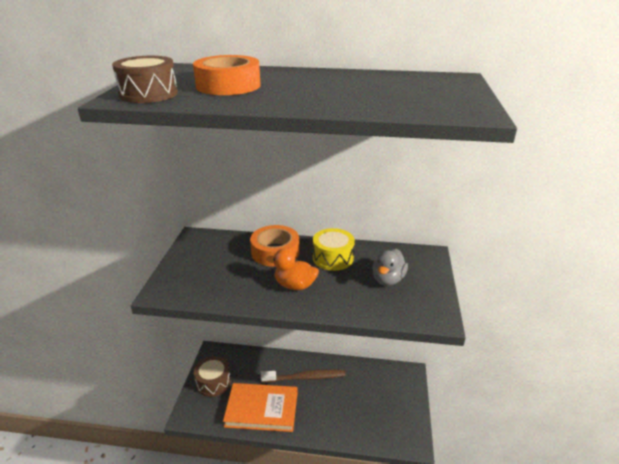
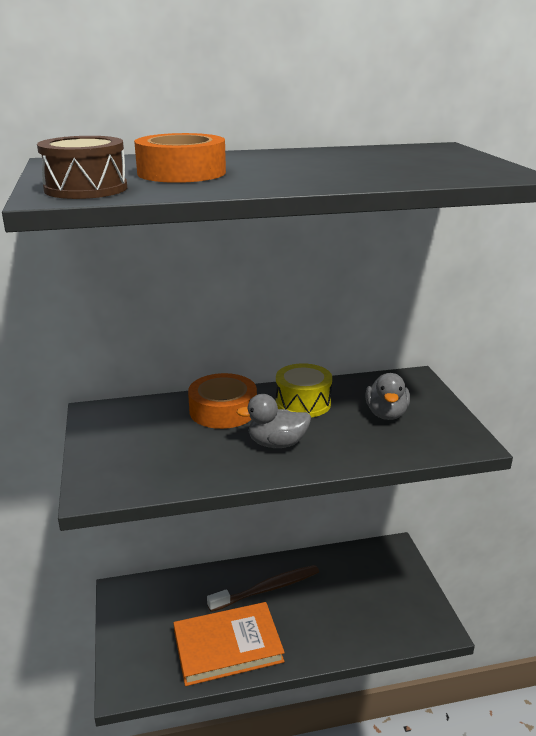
camera: 20 degrees left, 5 degrees down
brown drum [194,356,231,397] -> none
orange duck [266,249,319,290] -> grey duck [236,394,311,448]

